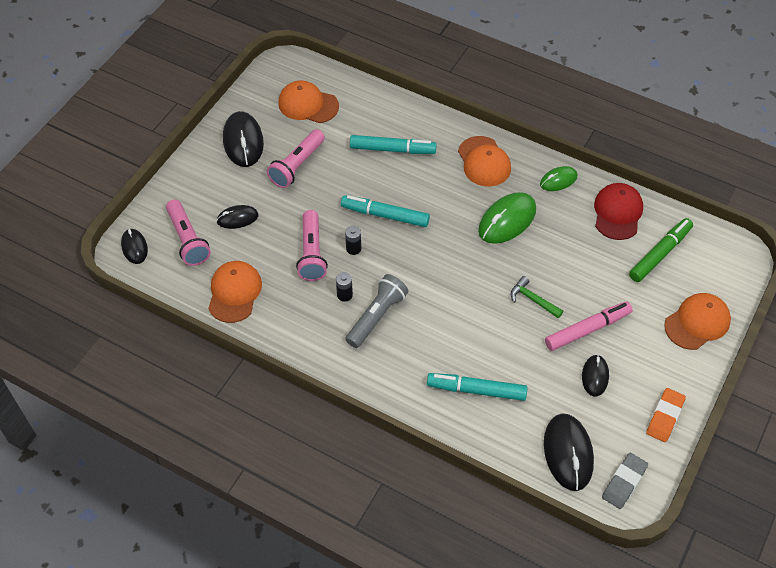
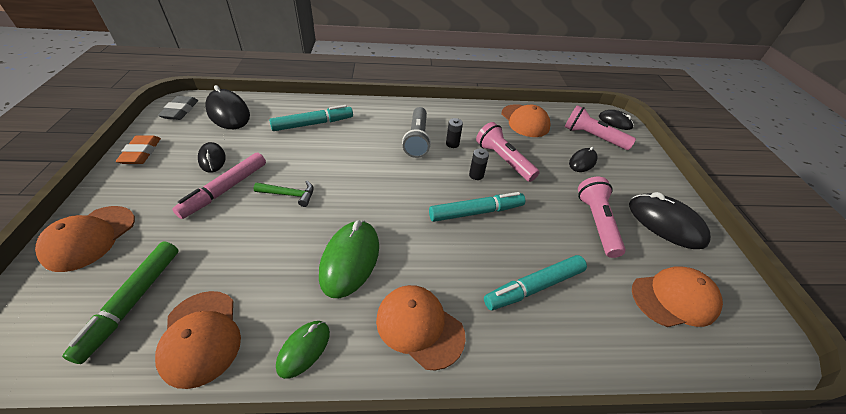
camera: 145 degrees right, 10 degrees down
red cap [594,183,643,240] -> orange cap [155,291,241,389]

